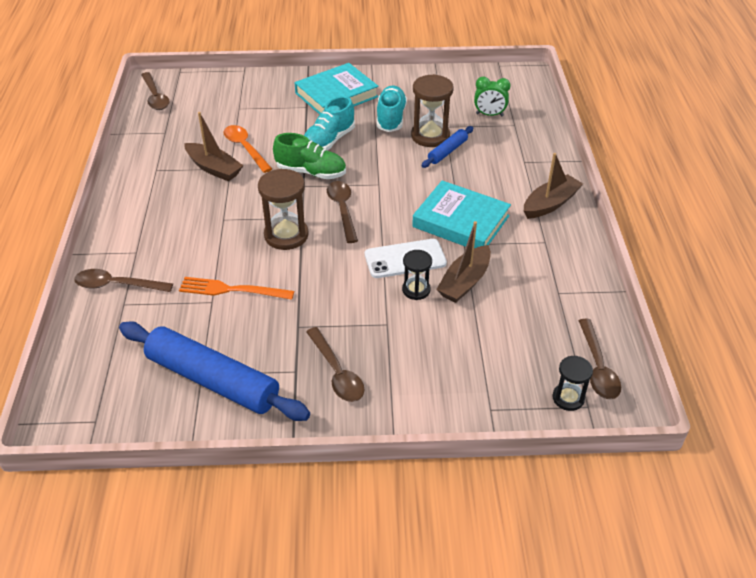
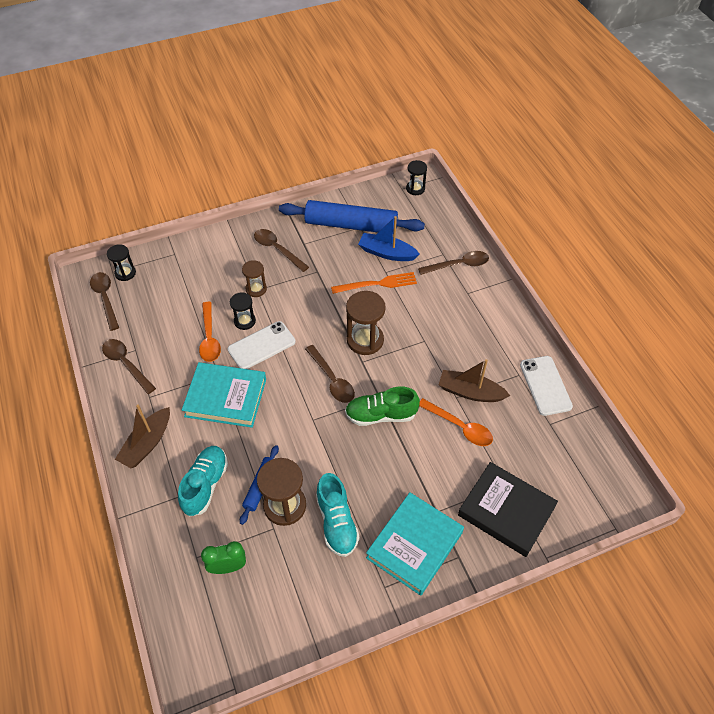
camera: 160 degrees right, 10 degrees up
brown spoon [141,72,170,110] -> brown spoon moved to [102,339,156,394]
turquoise shoe [304,96,355,151] -> turquoise shoe moved to [178,446,228,517]
brown boat [436,221,491,303] -> orange spoon [199,302,221,362]
none -> brown hourglass [242,260,267,297]
none -> blue boat [358,216,420,261]
none -> black hourglass [406,160,427,195]
none -> black book [458,462,558,557]
none -> white phone [520,356,573,416]

